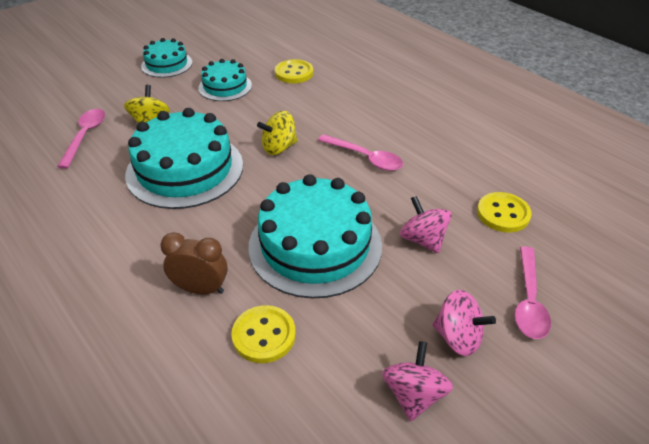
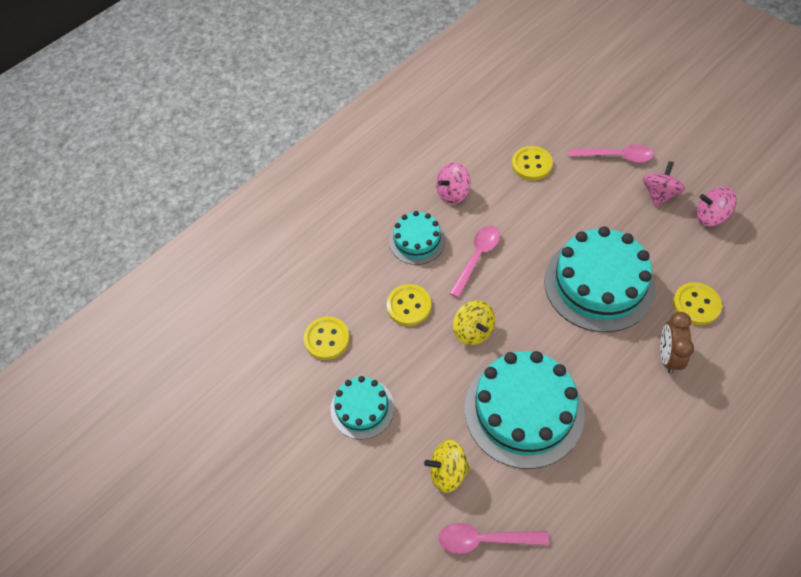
camera: 90 degrees left, 15 degrees up
turquoise cake [141,38,192,78] -> turquoise cake moved to [389,211,446,265]
pink spinning top [400,196,452,253] -> pink spinning top moved to [436,162,471,204]
none -> yellow button [387,284,431,326]

